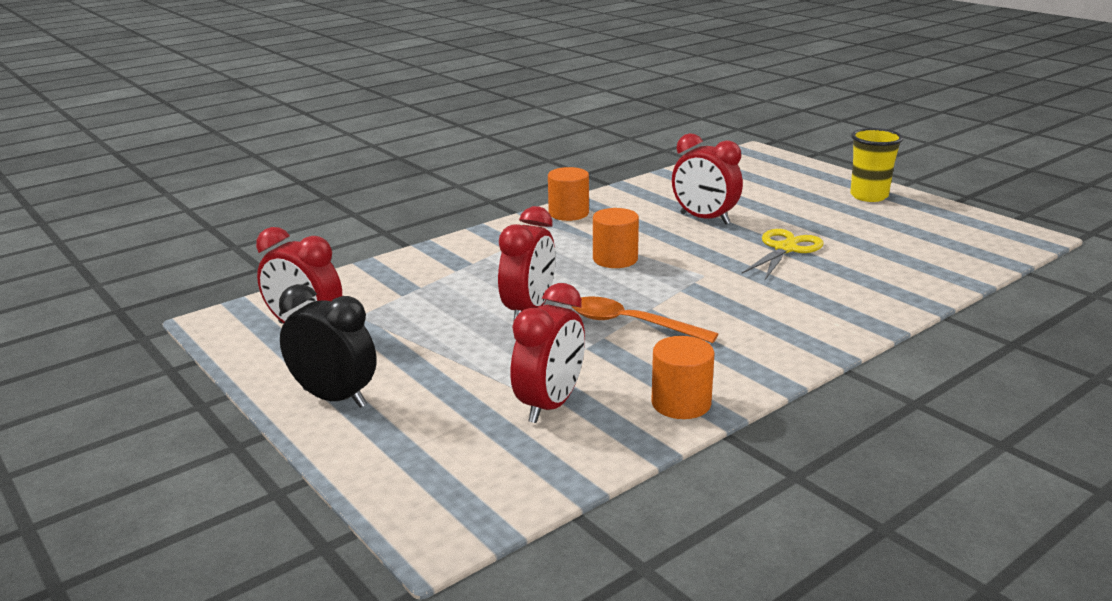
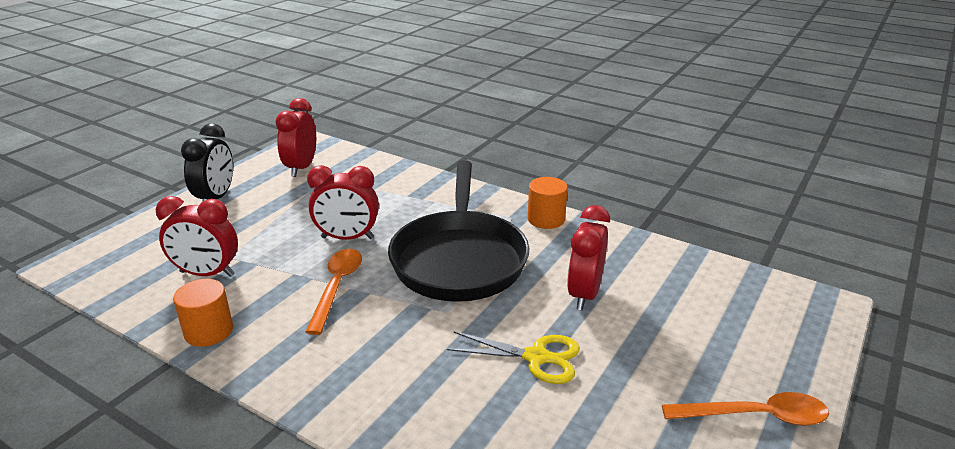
camera: 70 degrees right, 5 degrees up
orange cylinder [593,208,639,268] -> black pan [388,160,529,302]
yellow cup [850,128,903,202] -> orange spoon [662,392,829,426]

